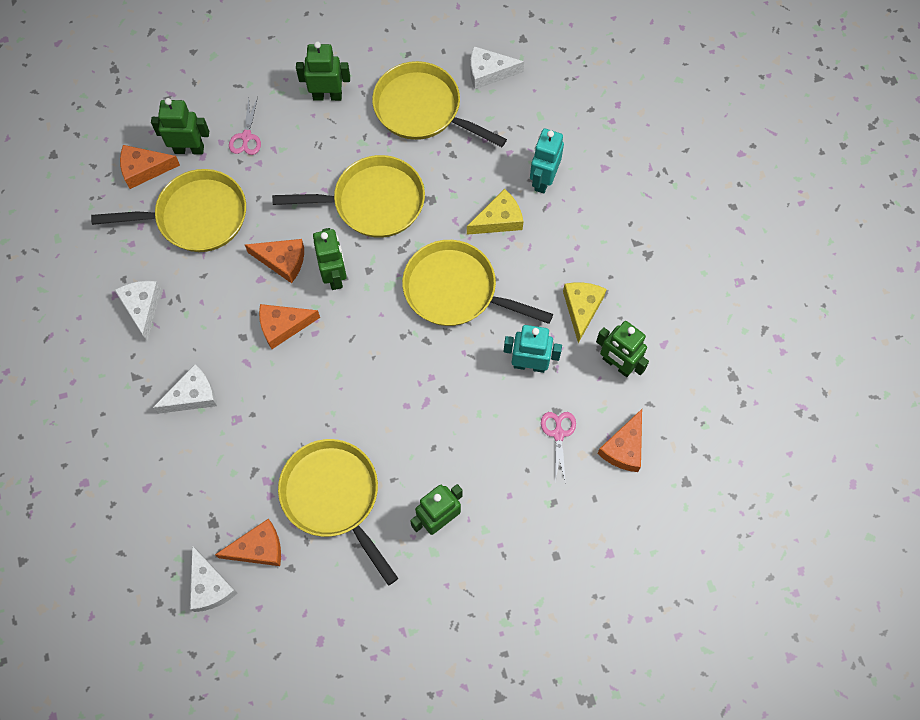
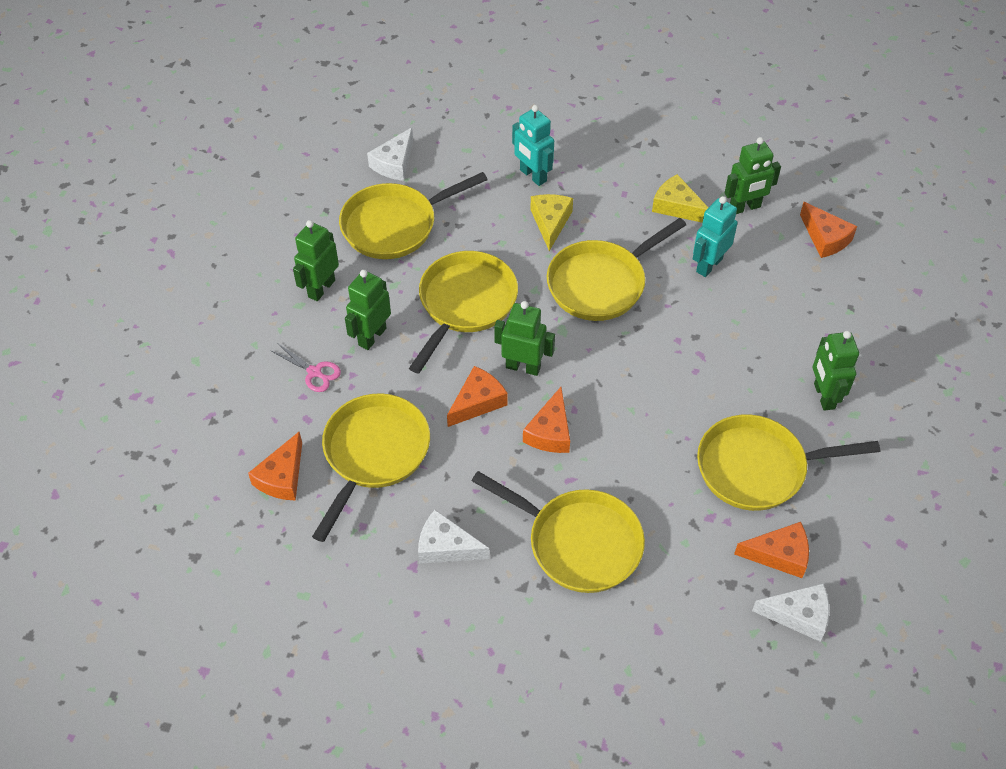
camera: 60 degrees left, 15 degrees down
green robot [151,98,209,155] -> green robot moved to [345,270,391,350]
white cheese [153,364,217,414] -> yellow pan [472,471,645,593]
orange cheese [215,519,281,566] -> orange cheese turned 75 degrees clockwise [734,522,809,578]
pink scissors [541,412,576,482] -> none

